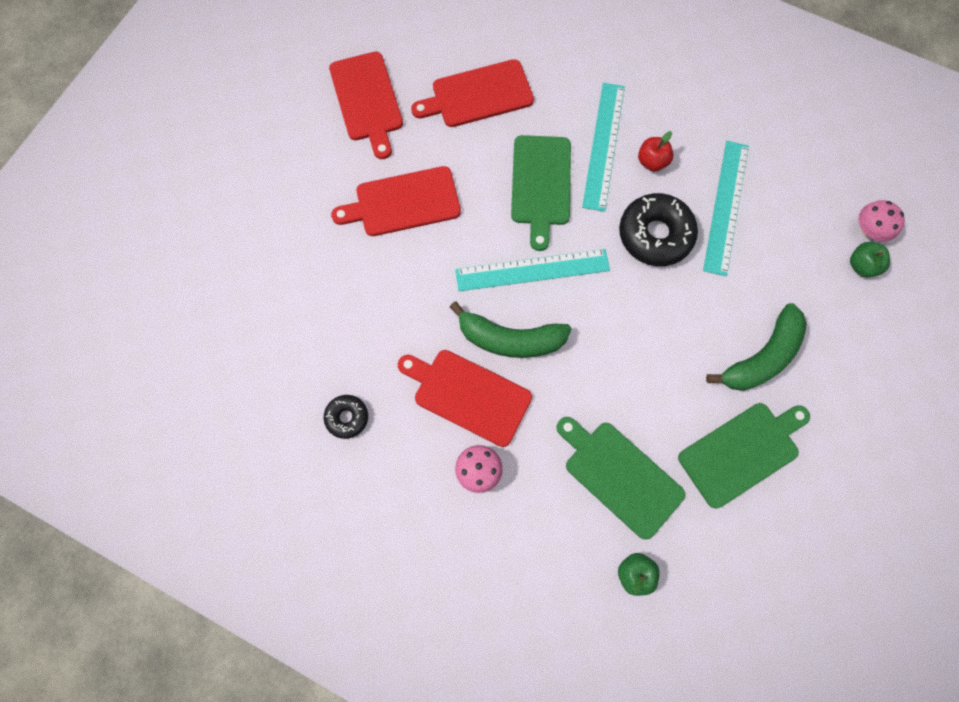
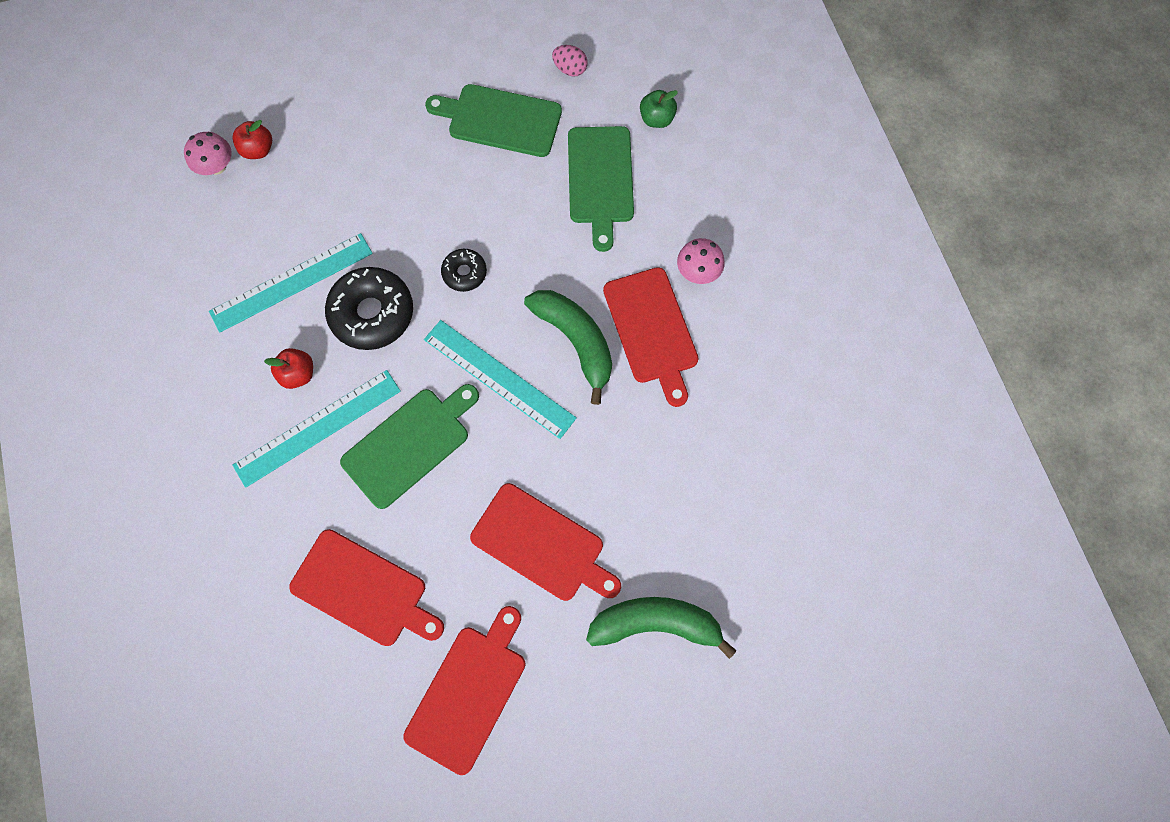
camera: 135 degrees left, 0 degrees up
black donut [324,395,368,439] -> black donut moved to [441,249,487,292]
green banana [706,303,807,391] -> green banana moved to [586,597,737,659]
green apple [850,242,890,277] -> red apple [233,120,272,159]
none -> pink egg [552,45,588,77]

